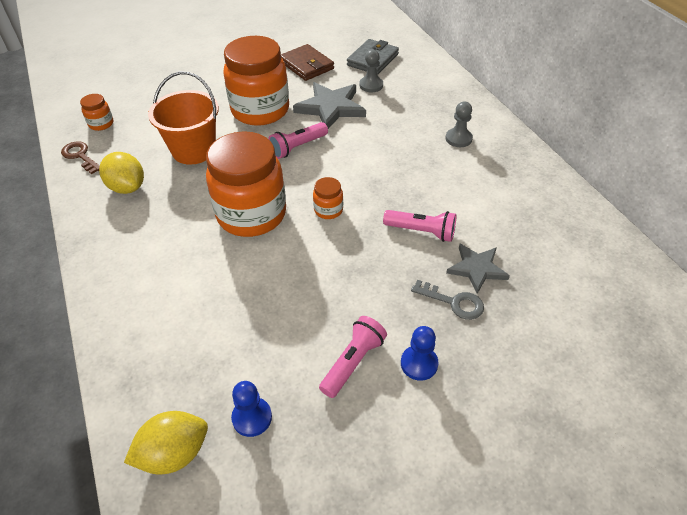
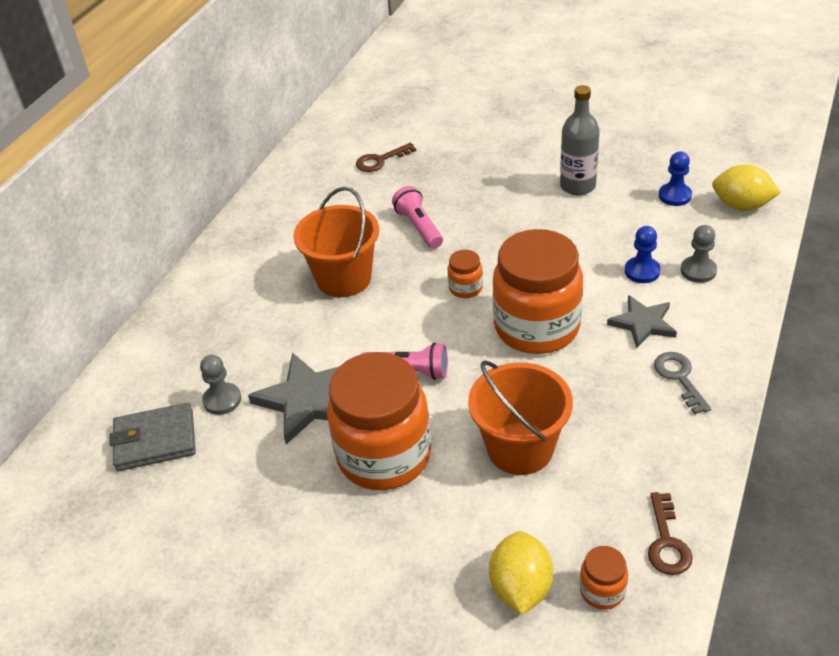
camera: 130 degrees left, 5 degrees down
yellow lemon [99,152,144,194] -> yellow lemon moved to [489,531,553,615]
brown wallet [281,44,334,81] -> none
pink flashlight [319,316,387,398] -> grey bottle [560,85,600,195]
blue pawn [401,326,439,381] -> blue pawn moved to [625,226,660,283]
grey key [411,280,484,320] -> grey key moved to [654,352,711,414]
grey pawn [446,102,473,147] -> grey pawn moved to [681,225,717,283]
grey star [446,244,510,294] -> grey star moved to [607,295,677,348]
none -> orange bucket [293,187,379,297]
none -> brown key [356,143,416,172]

